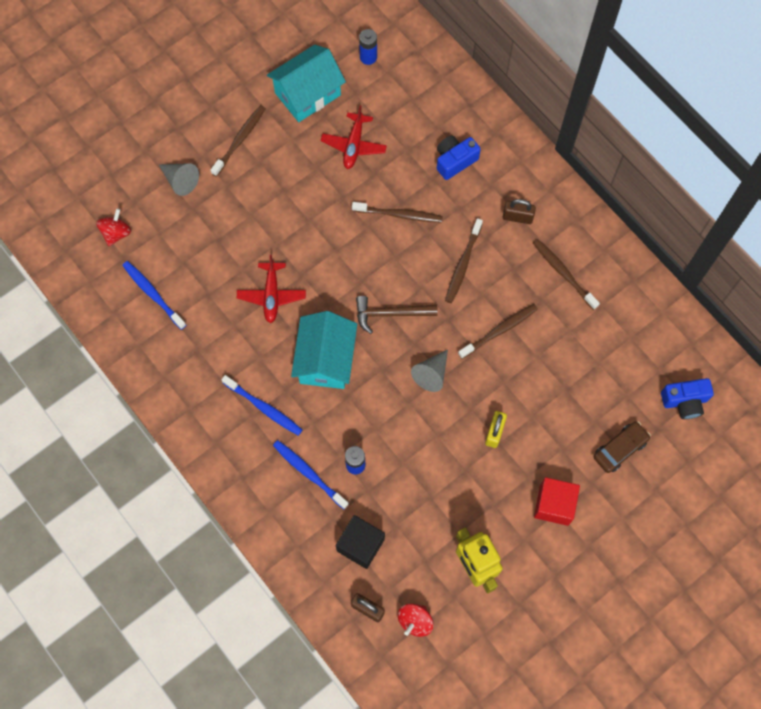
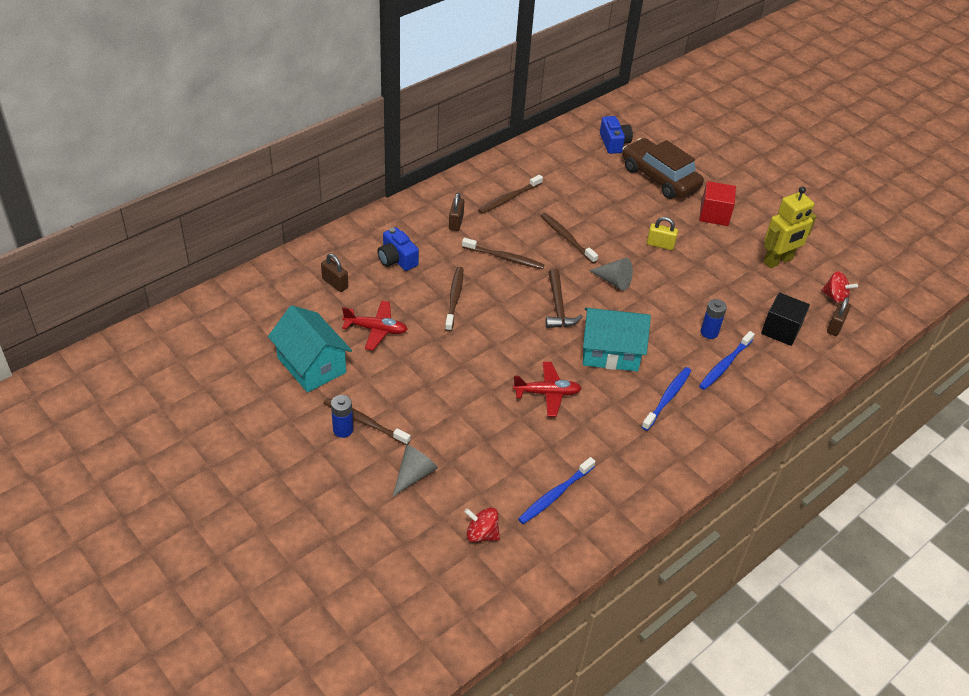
camera: 95 degrees left, 25 degrees down
blue battery [359,29,377,65] -> blue battery moved to [331,395,353,438]
brown car [593,421,651,473] -> brown car [622,138,704,199], size x1.79
none -> brown padlock [321,254,348,292]

